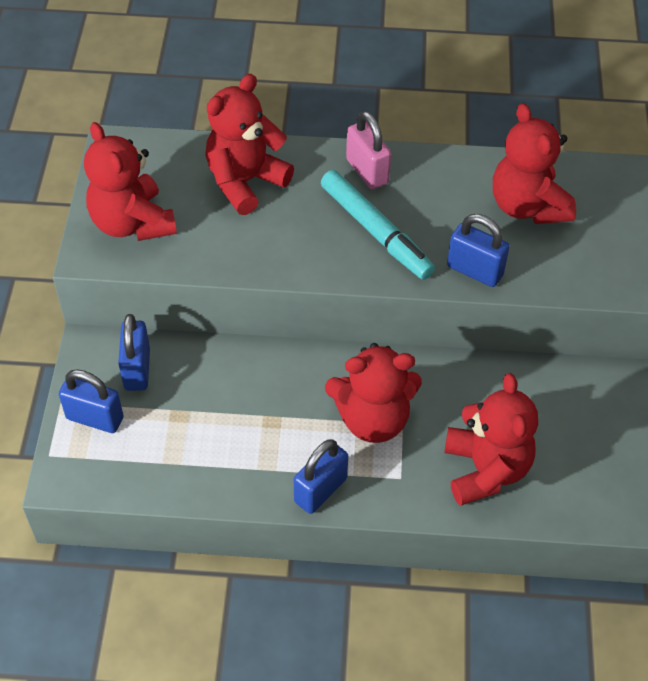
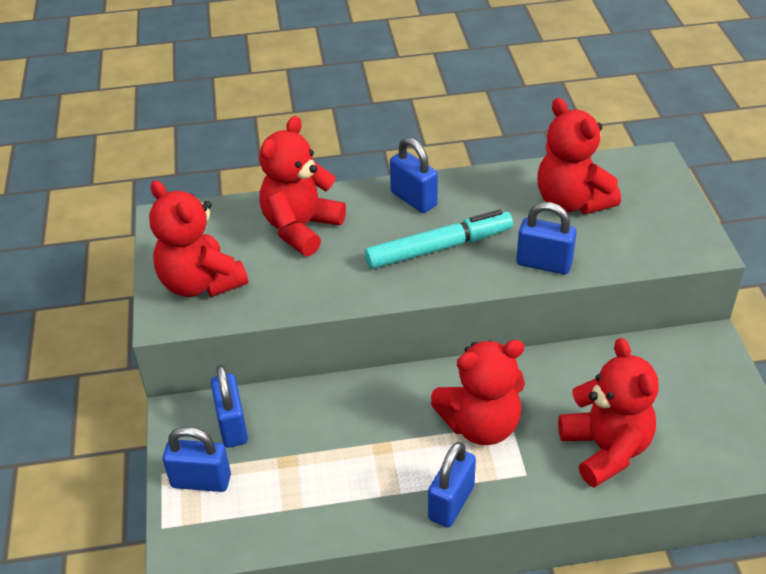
camera: 10 degrees left, 10 degrees down
turquoise marker [321,170,435,280] -> turquoise marker turned 60 degrees counterclockwise [365,209,513,269]
pink padlock [346,111,391,190] -> blue padlock [390,137,438,213]

